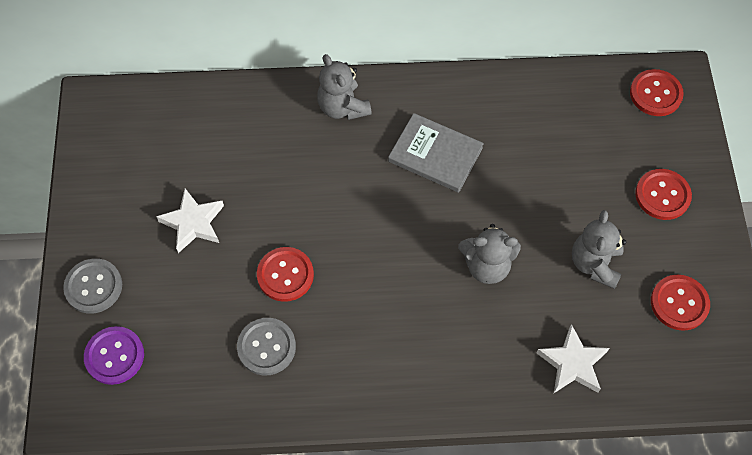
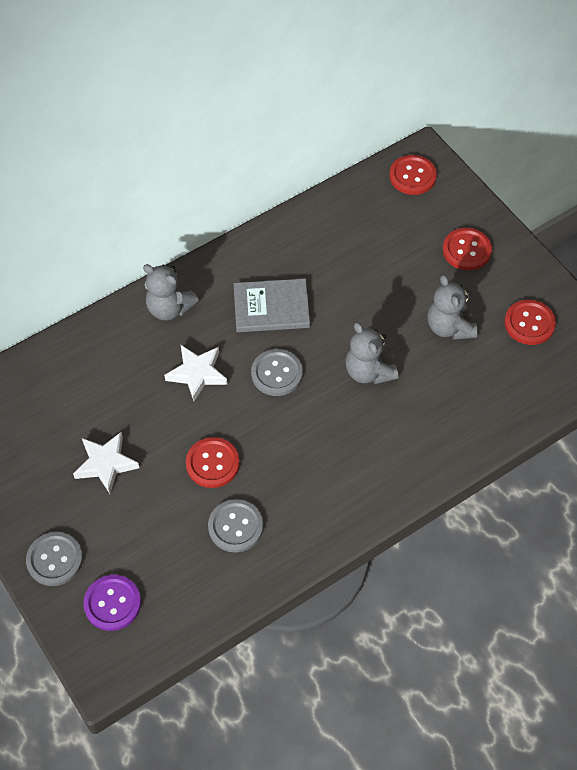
camera: 30 degrees left, 5 degrees down
grey teddy bear [458,224,521,284] -> grey teddy bear turned 90 degrees clockwise [345,322,398,384]
white star [537,324,609,393] -> white star moved to [164,345,227,401]
none -> grey button [251,349,303,396]

